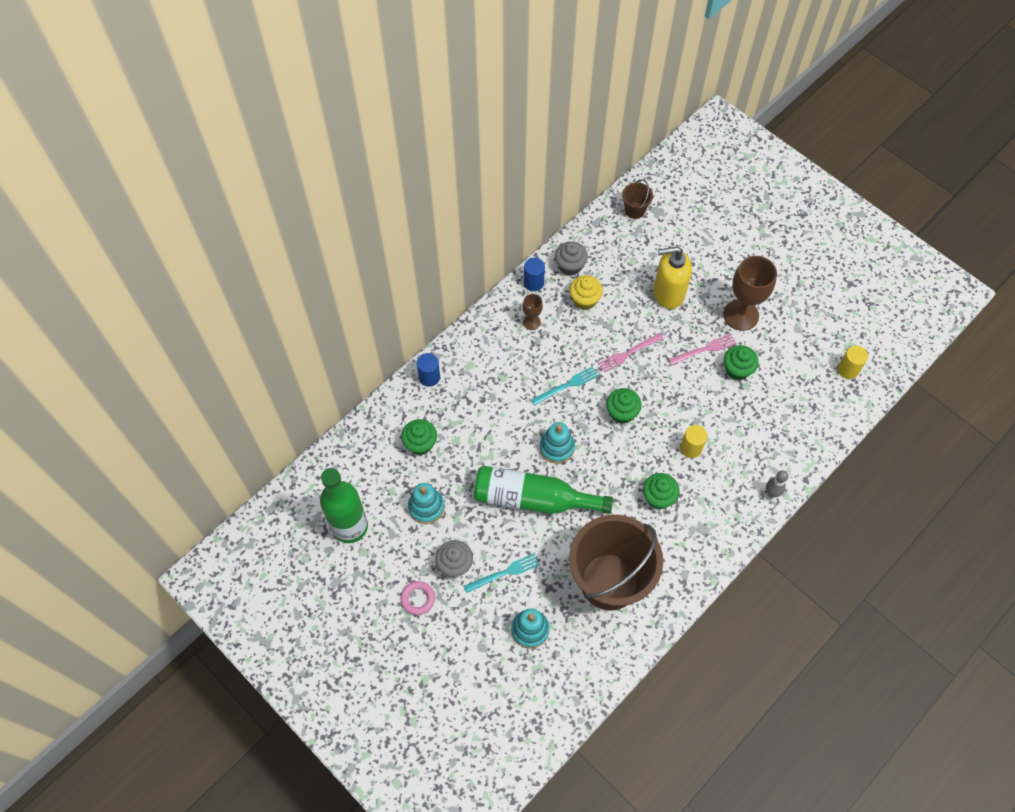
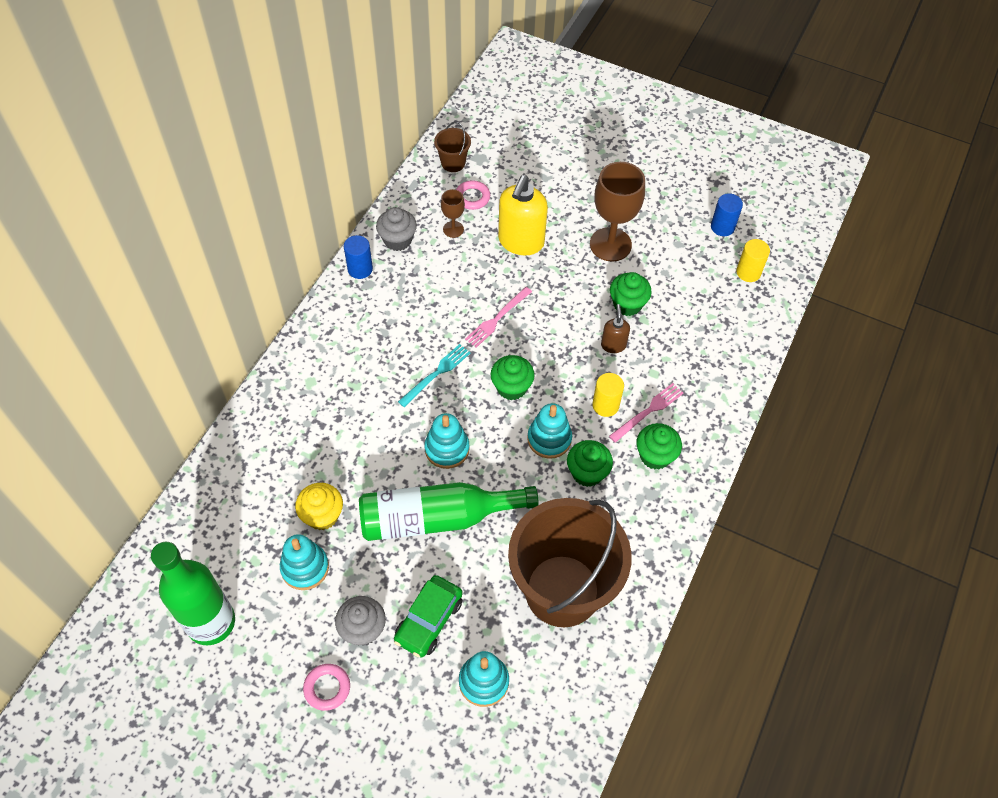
camera: 20 degrees left, 5 degrees down
green cupcake [401,419,437,455] -> green cupcake moved to [636,423,682,470]
blue cylinder [417,353,440,387] -> blue cylinder moved to [711,193,743,236]
turquoise fork [464,553,540,593] -> green car [394,575,463,658]
brown goblet [522,294,543,330] -> brown goblet moved to [441,189,465,238]
yellow cupcake [569,275,603,310] -> yellow cupcake moved to [295,483,343,530]
yellow soap dispenser [654,246,692,309] -> yellow soap dispenser turned 45 degrees counterclockwise [498,175,548,255]
pink fork [668,334,737,365] -> pink fork moved to [609,383,683,443]
grey bowling pin [766,470,788,498] -> none
none -> pink ring [456,180,490,210]
none -> turquoise stacking toy [527,403,572,459]
none -> brown soap dispenser [601,304,630,353]

